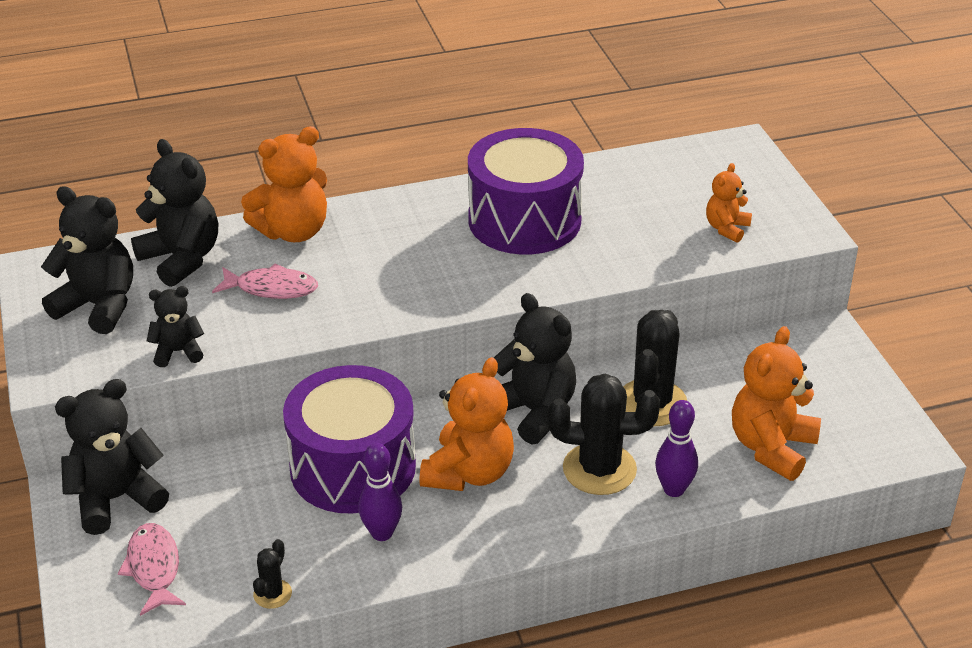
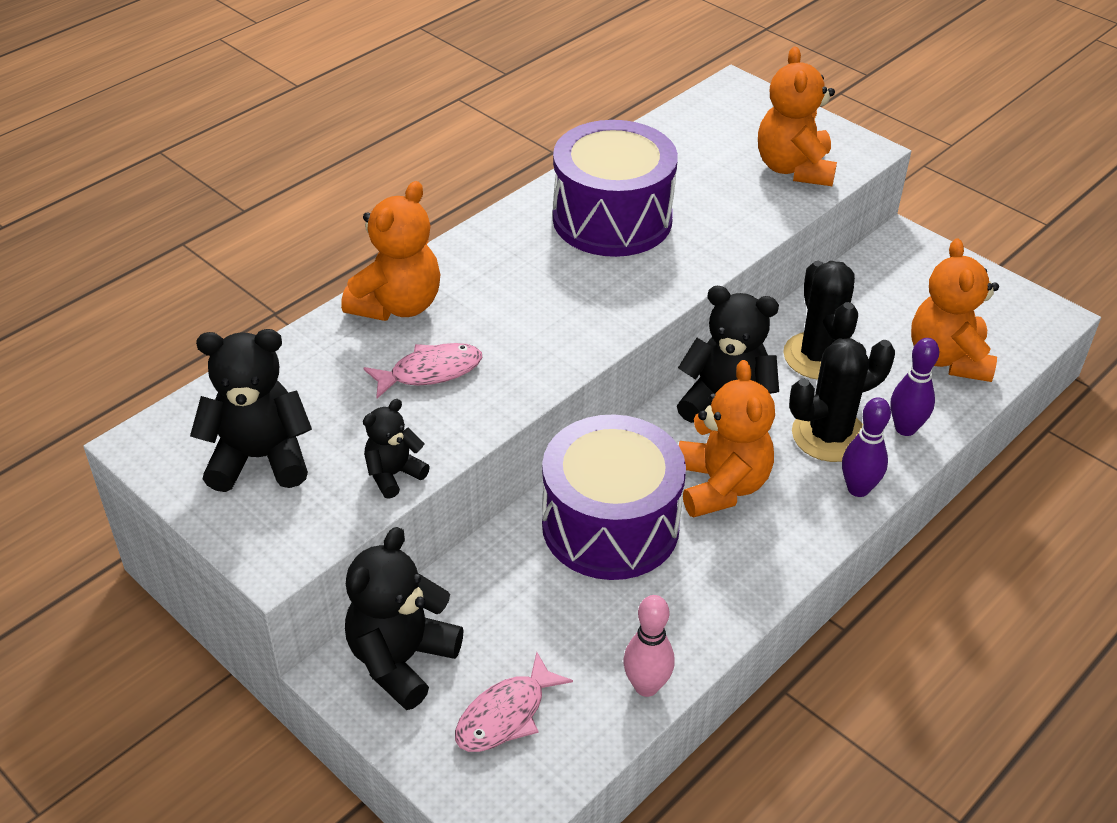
camera: 30 degrees left, 5 degrees up
pink fish [118,523,186,616] -> pink fish turned 90 degrees counterclockwise [455,652,573,752]
black teddy bear [131,139,218,287] -> none
black cactus [253,539,292,609] -> pink bowling pin [623,595,675,697]
purple bowling pin [358,443,402,541] -> purple bowling pin moved to [842,397,891,497]
orange teddy bear [706,163,752,243] -> orange teddy bear [758,47,837,186], size x1.78

